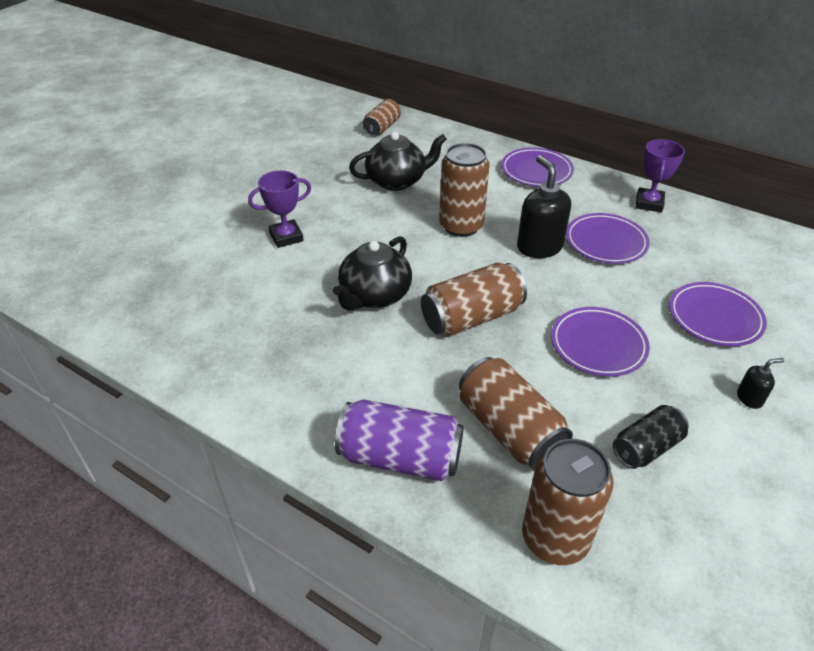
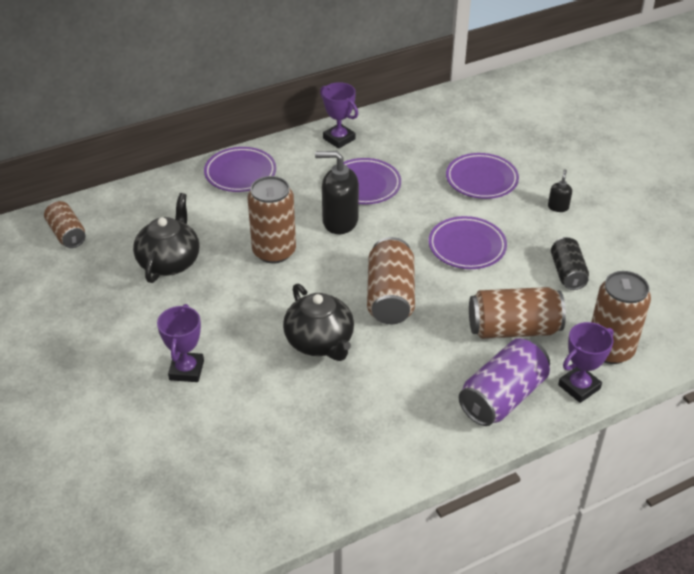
camera: 60 degrees left, 0 degrees up
none -> purple trophy [558,322,614,403]

